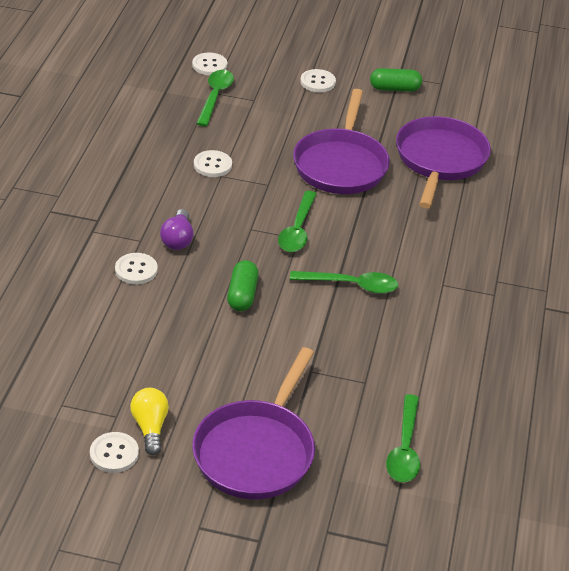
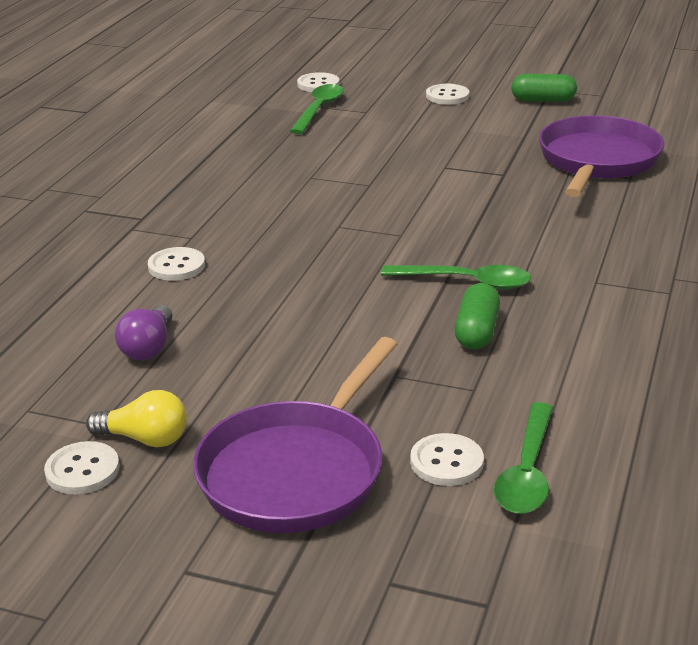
camera: 10 degrees right, 10 degrees down
yellow light bulb [130,388,169,455] -> yellow light bulb turned 105 degrees clockwise [86,390,187,447]
purple light bulb [160,209,194,250] -> purple light bulb moved to [115,305,172,360]
white button [194,150,232,177] -> white button moved to [410,433,484,486]
green capsule [227,260,259,311] -> green capsule moved to [455,283,500,350]
green spoon [278,191,317,252] -> none
purple pan [293,89,390,194] -> none

